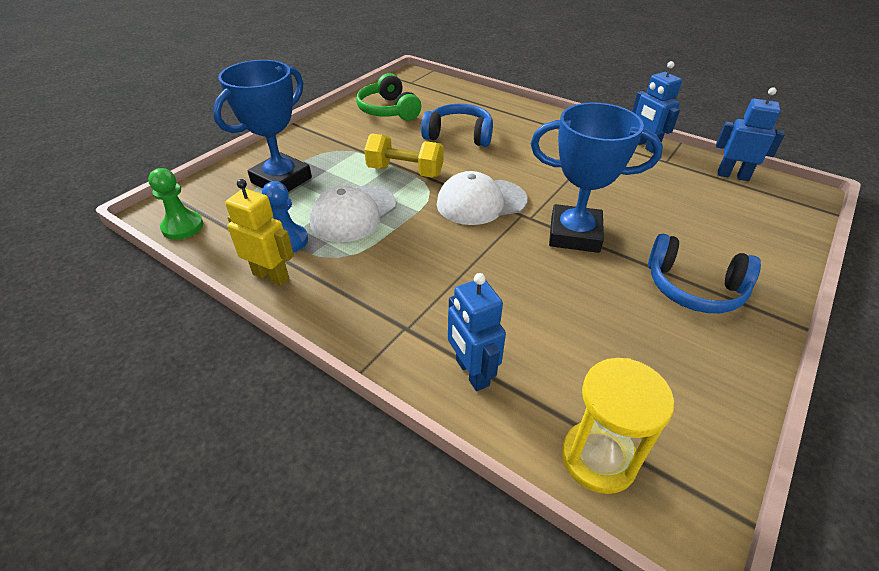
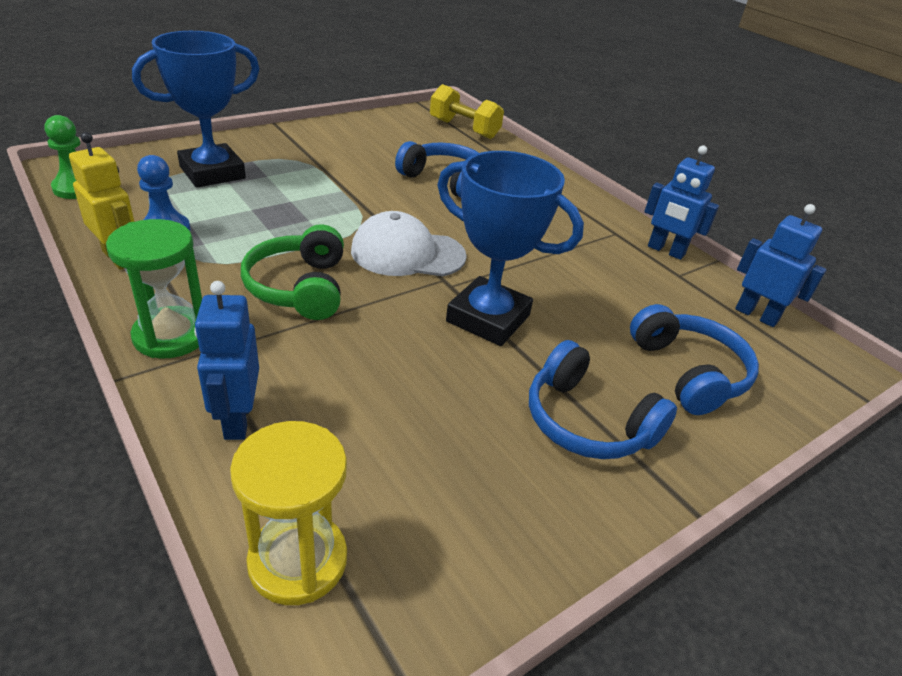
camera: 15 degrees right, 5 degrees down
white cap [310,186,396,242] -> none
green headphones [356,73,421,120] -> green headphones moved to [241,224,344,320]
yellow dumbbell [364,134,444,177] -> yellow dumbbell moved to [430,84,504,139]
blue robot [632,61,682,153] -> blue robot turned 45 degrees counterclockwise [644,145,719,260]
none -> green hourglass [106,219,202,359]
none -> blue headphones [630,304,759,415]

